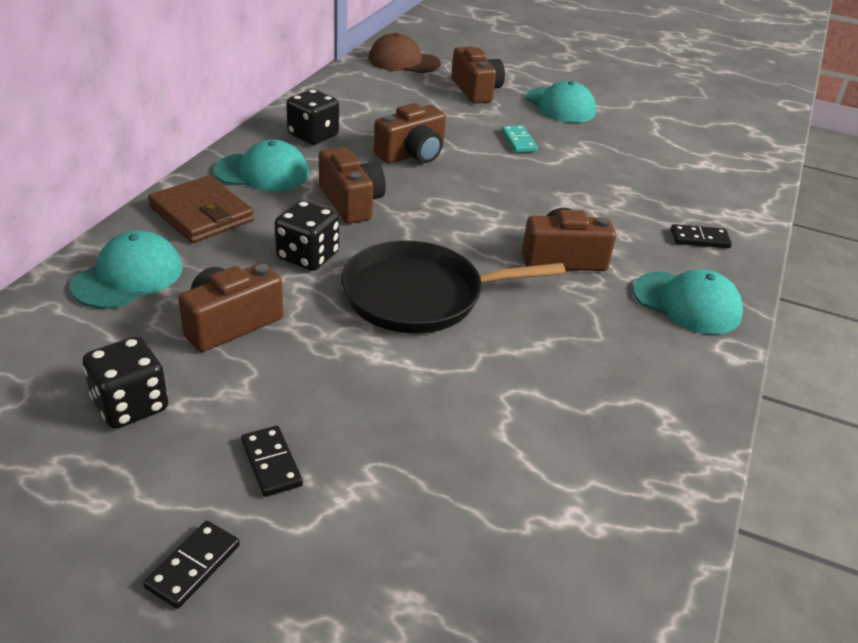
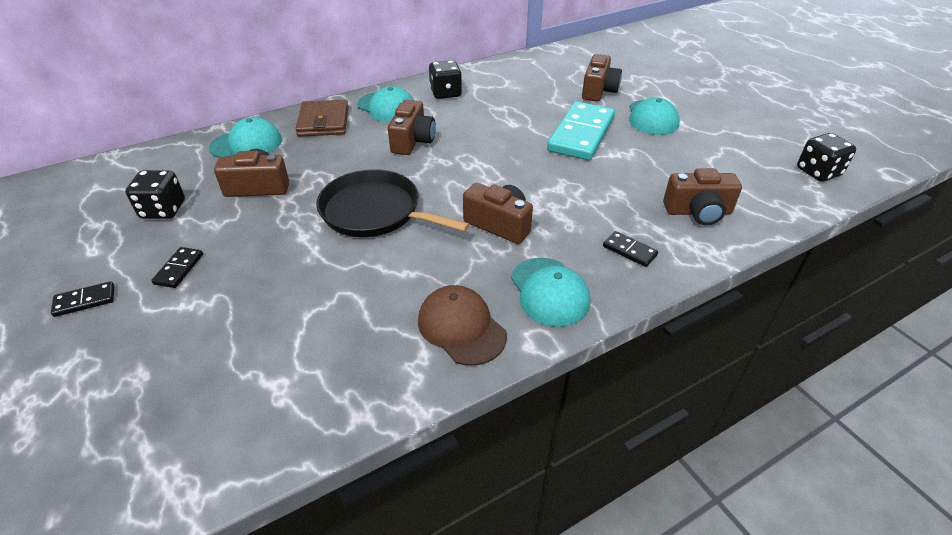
camera: 40 degrees right, 5 degrees up
black dice [275,200,339,271] -> black dice moved to [797,133,856,182]
brown cap [369,33,441,73] -> brown cap moved to [418,285,507,366]
brown camera [374,103,446,164] -> brown camera moved to [663,168,742,225]
turquoise domino [501,125,538,153] -> turquoise domino [547,101,615,160], size x2.32

